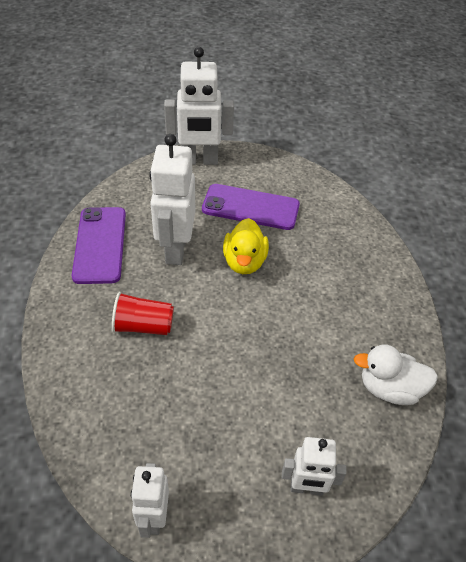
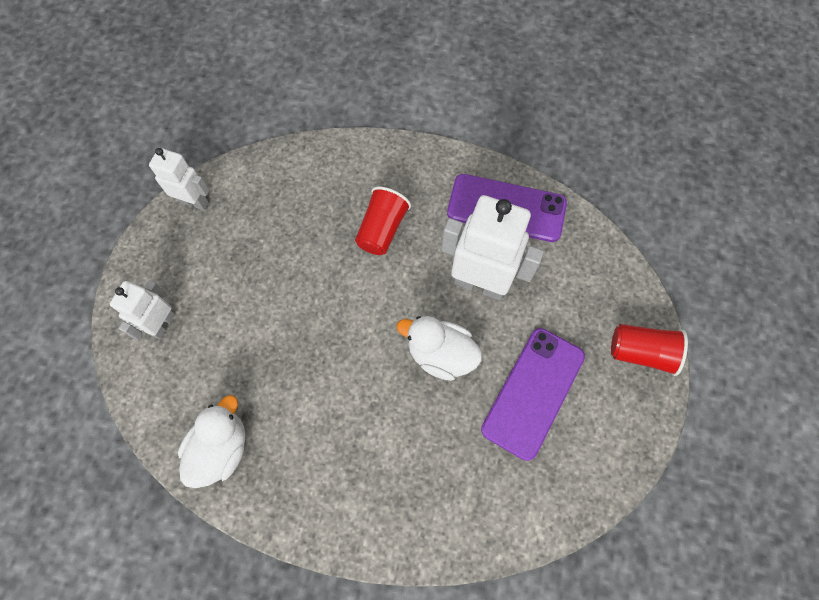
camera: 110 degrees right, 20 degrees up
white robot [164,47,234,165] -> red cup [611,324,688,376]
yellow duck [223,218,269,274] -> white duck [397,316,482,381]

